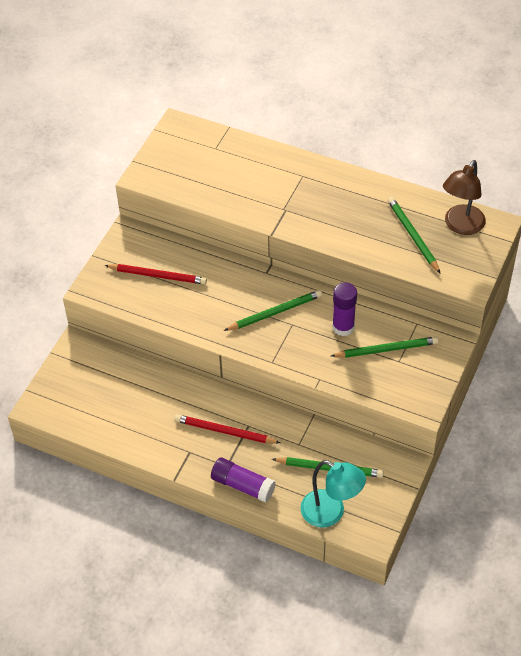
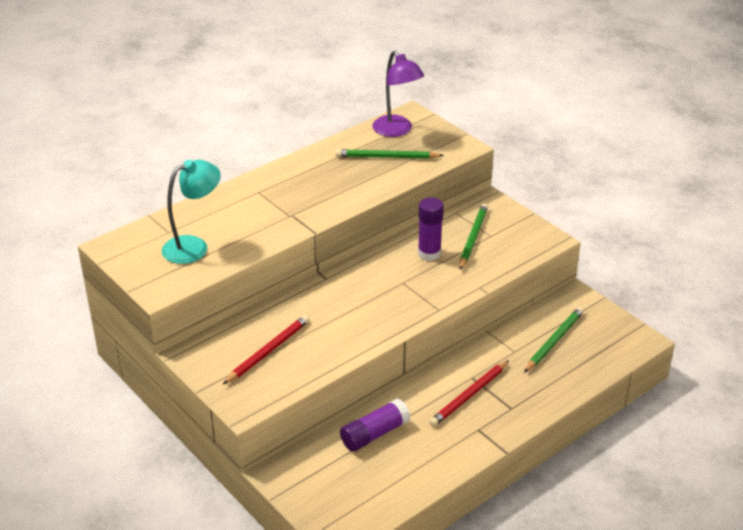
camera: 65 degrees left, 15 degrees down
purple glue stick [211,457,276,503] -> purple glue stick moved to [340,398,410,452]
green pencil [224,290,322,331] -> none
turquoise lamp [301,460,366,528] -> turquoise lamp moved to [162,160,221,264]
brown lamp [443,160,486,235] -> purple lamp [372,51,424,137]

